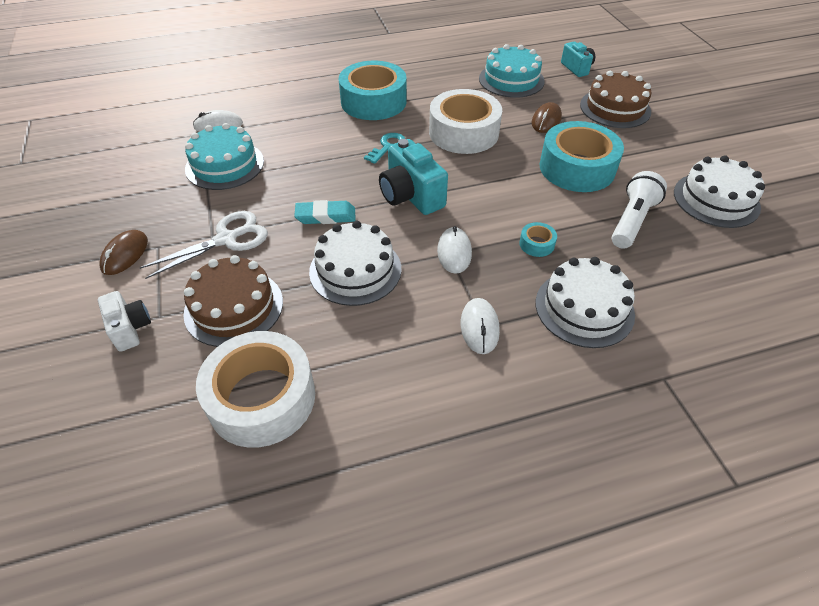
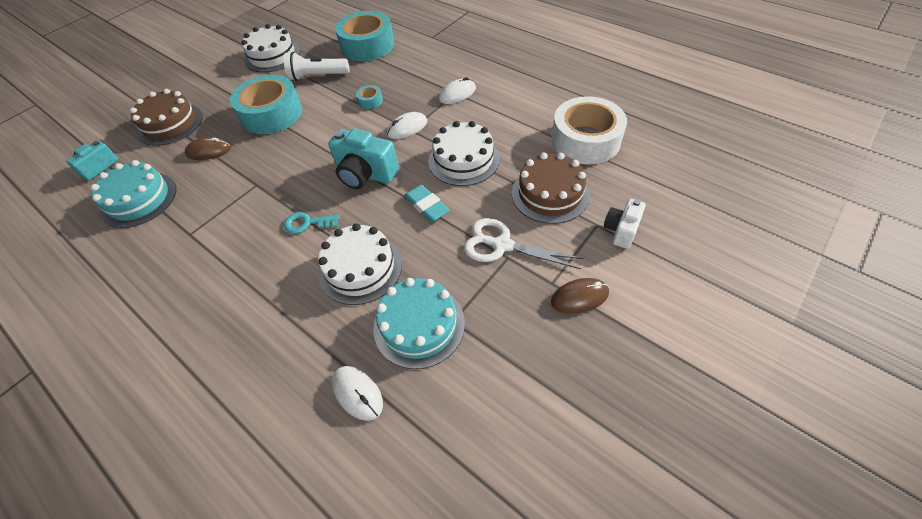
camera: 120 degrees left, 5 degrees up
turquoise tape [339,61,407,120] -> turquoise tape moved to [335,11,394,61]
turquoise camera [379,139,448,215] -> turquoise camera turned 90 degrees clockwise [328,129,399,189]
white tape [429,89,502,154] -> none
white cake [535,257,635,348] -> white cake moved to [318,223,402,305]

